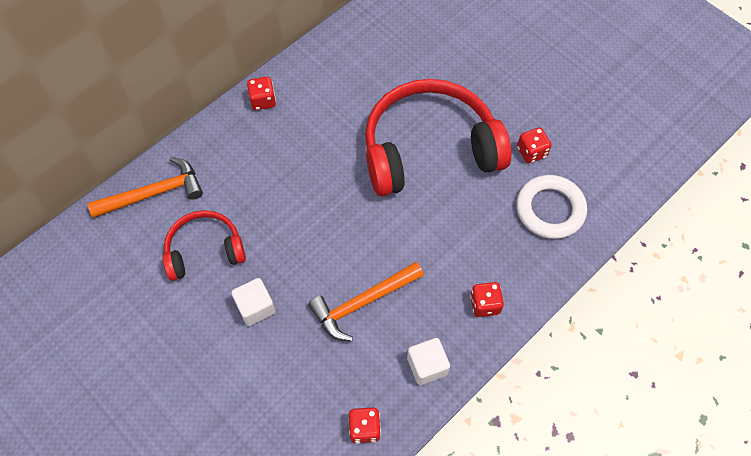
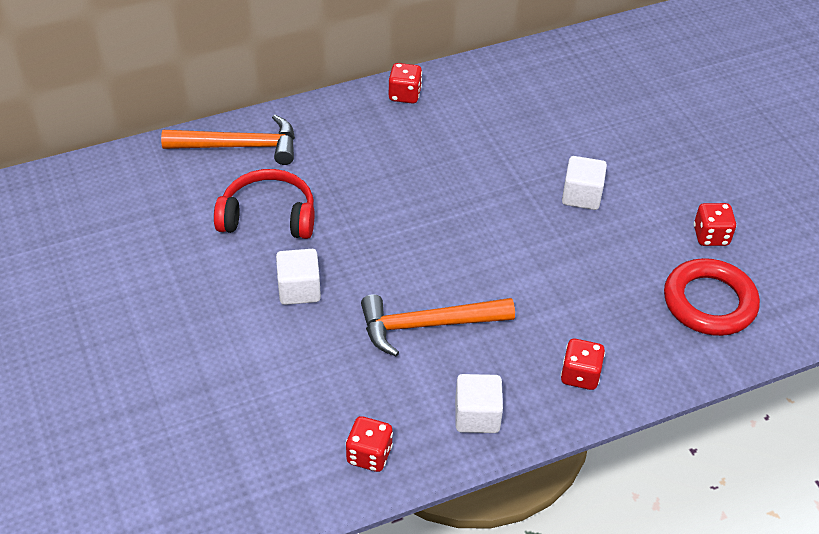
camera: 20 degrees right, 15 degrees down
red headphones [365,79,511,197] -> white cube [562,156,607,210]
white ring [516,175,587,239] -> red ring [664,258,760,336]

